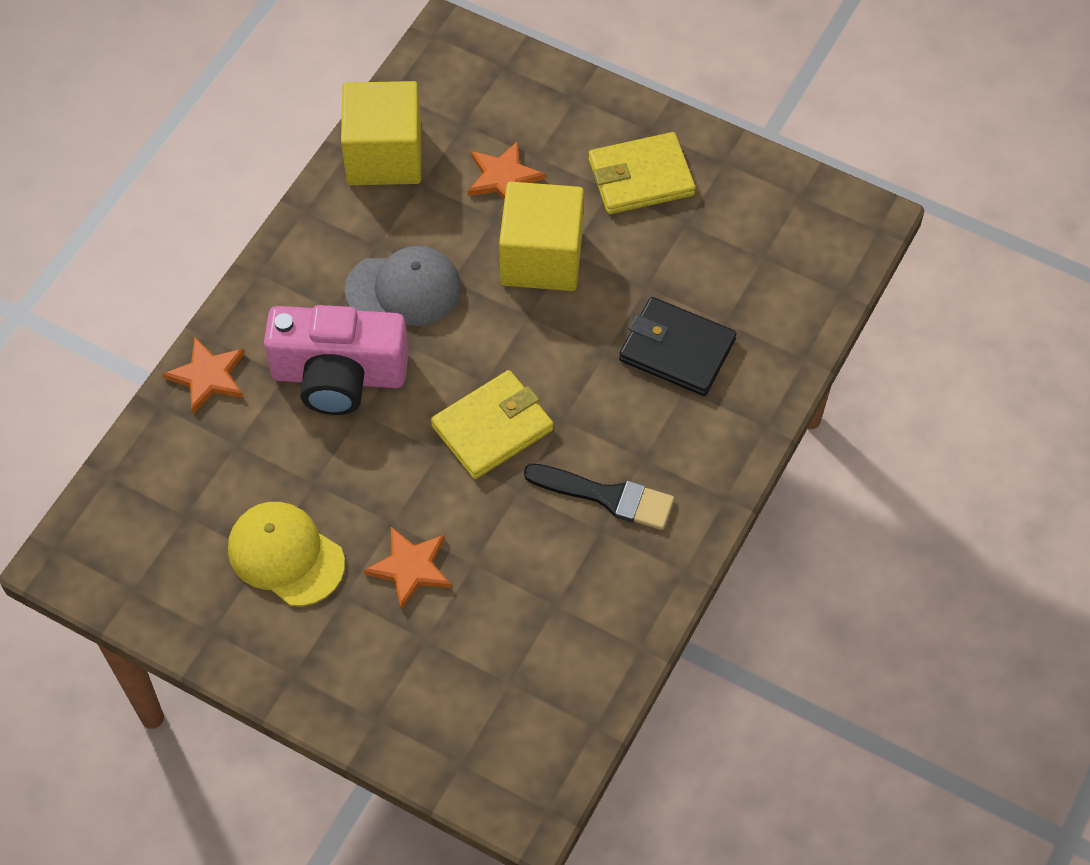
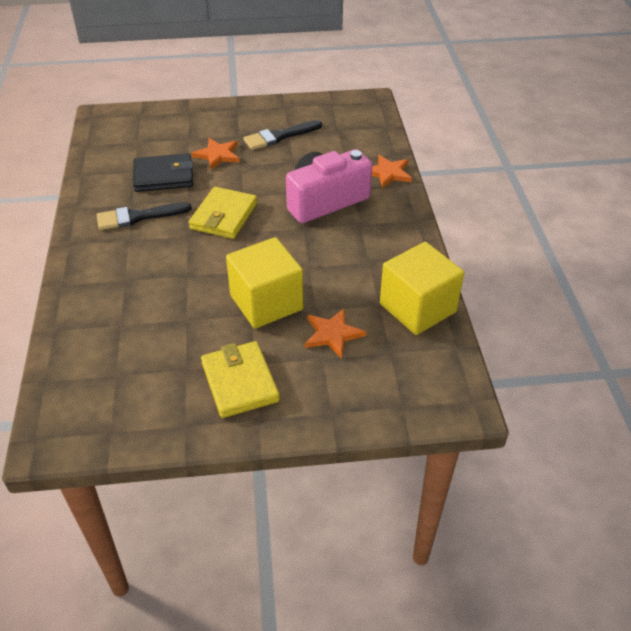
camera: 145 degrees right, 15 degrees down
yellow cap [228,502,345,606] -> black brush [243,120,322,150]
grey cap [344,246,462,326] -> none
yellow wallet [589,132,696,214] -> yellow wallet turned 60 degrees counterclockwise [201,341,280,418]
black wallet [619,297,737,396] -> black wallet moved to [133,153,193,192]

